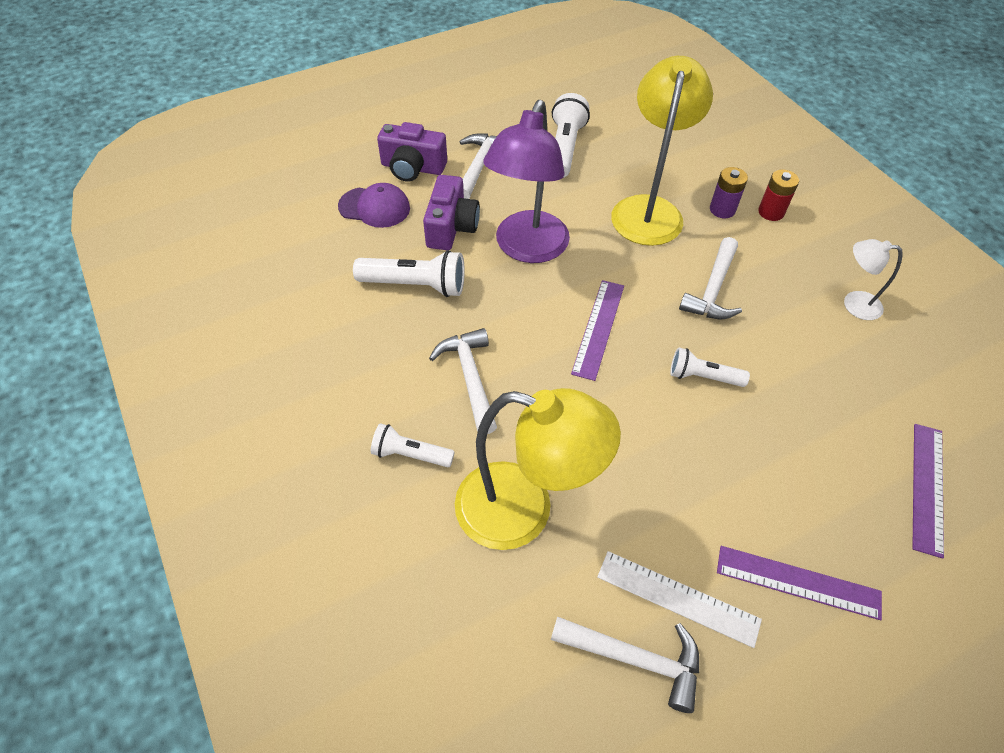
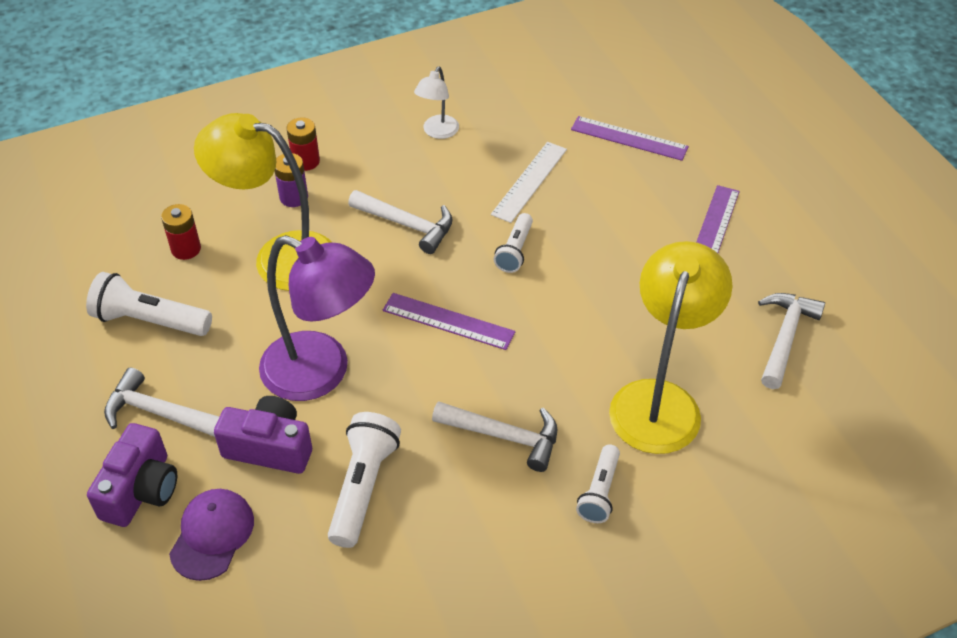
camera: 85 degrees left, 5 degrees down
white hammer [429,328,497,434] -> white hammer turned 150 degrees counterclockwise [432,401,557,472]
white ruler [597,551,762,648] -> white ruler moved to [491,142,567,223]
none -> red battery [161,204,201,260]

